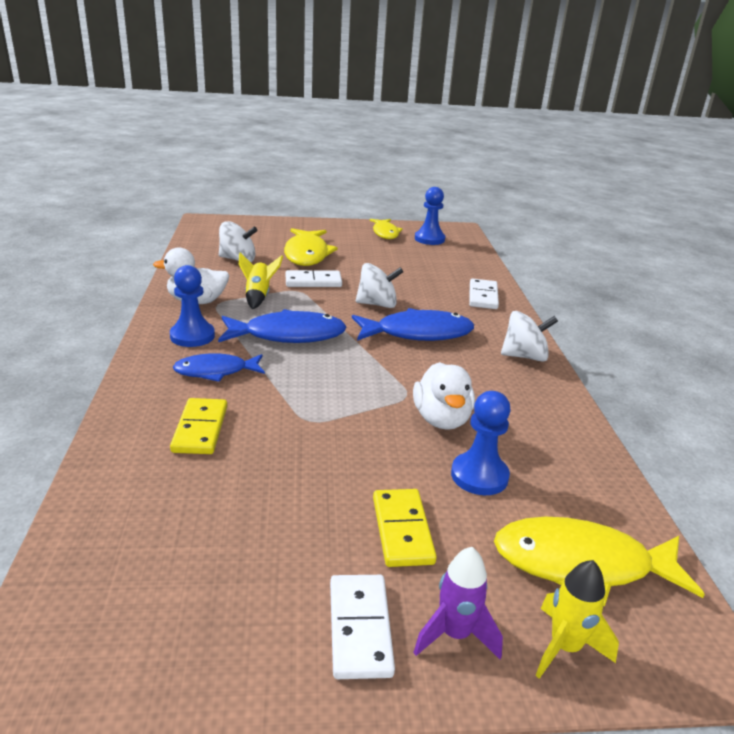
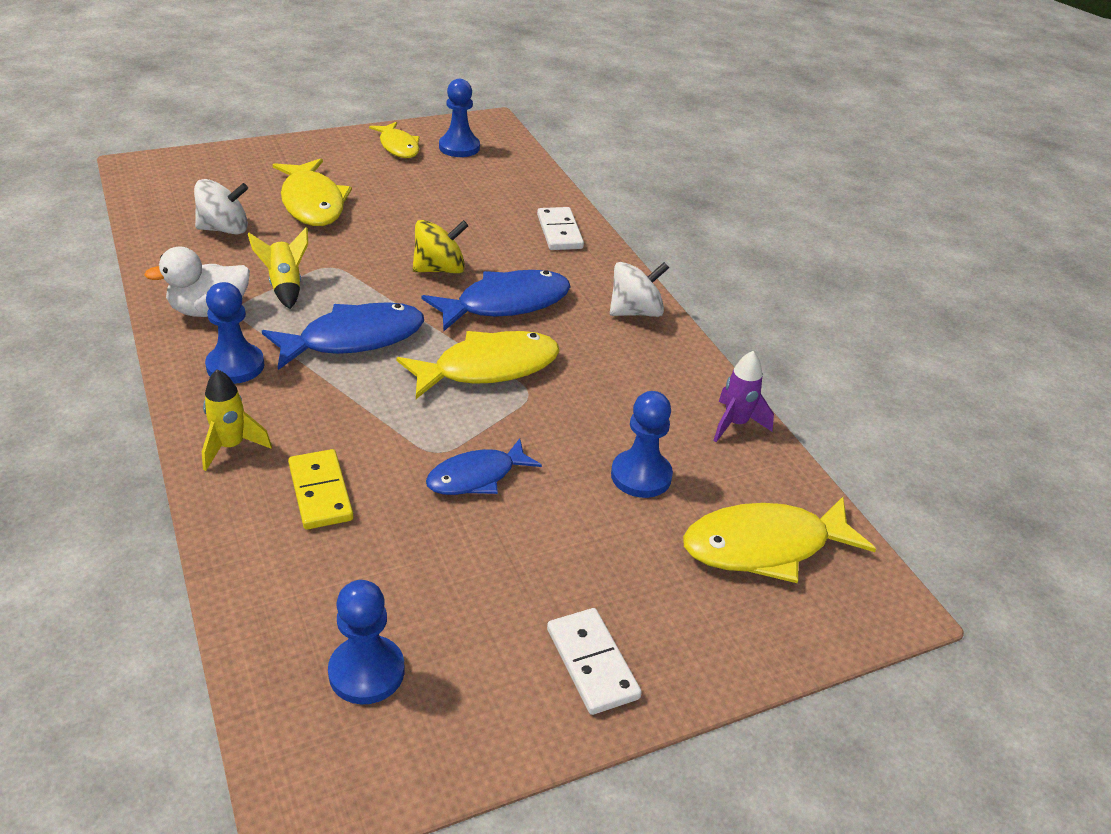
camera: 20 degrees left, 10 degrees up
blue fish [173,353,265,382] -> blue fish moved to [426,438,542,495]
white domino [286,270,342,287] -> none
white spinning top [356,263,403,308] -> yellow spinning top [412,220,468,273]
yellow domino [373,489,437,567] -> none
white duck [413,362,475,430] -> none
purple rocket [413,547,503,659] -> purple rocket moved to [714,351,774,442]
yellow rocket [535,560,619,679] -> yellow rocket moved to [202,369,272,471]
none -> blue pawn [328,580,404,704]
none -> yellow fish [397,331,560,399]

